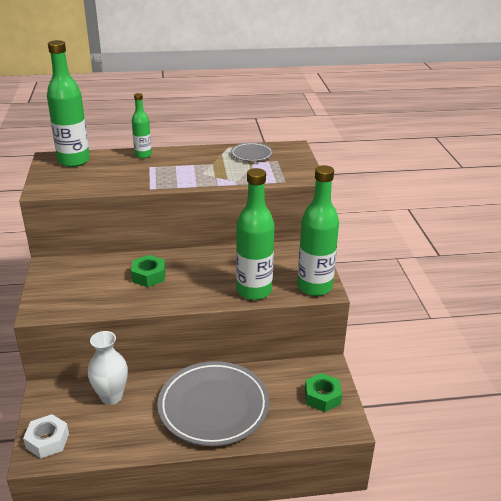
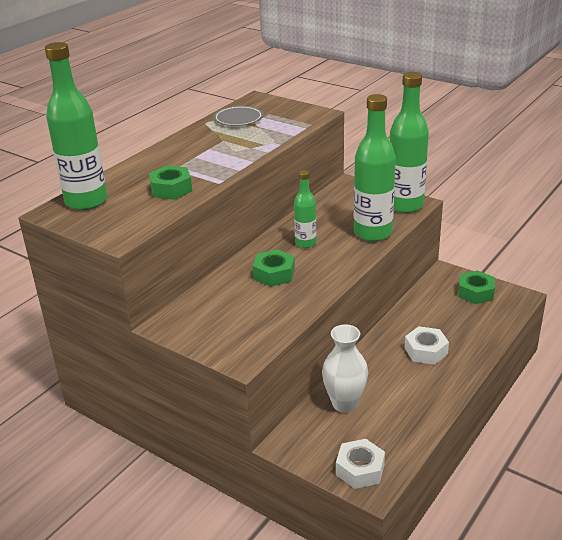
camera: 45 degrees left, 0 degrees up
green bottle [132,93,152,158] -> green bottle moved to [294,170,316,248]
grey plate [157,361,269,446] -> white nut [405,326,449,365]
none -> green nut [149,165,192,200]

